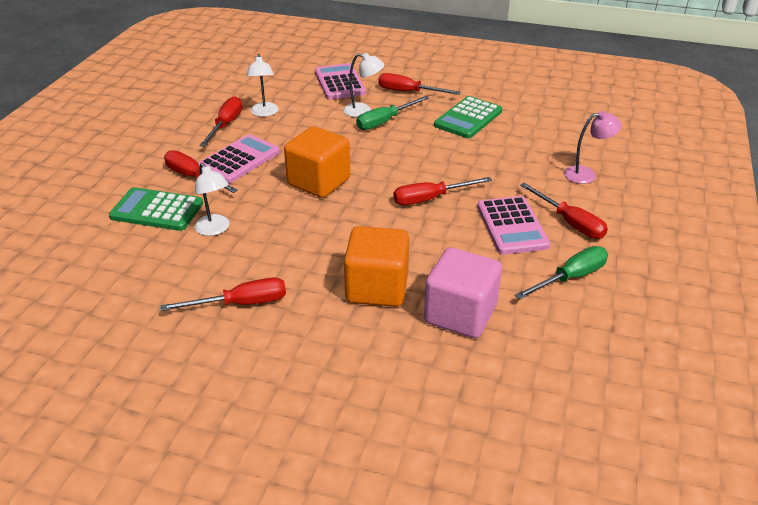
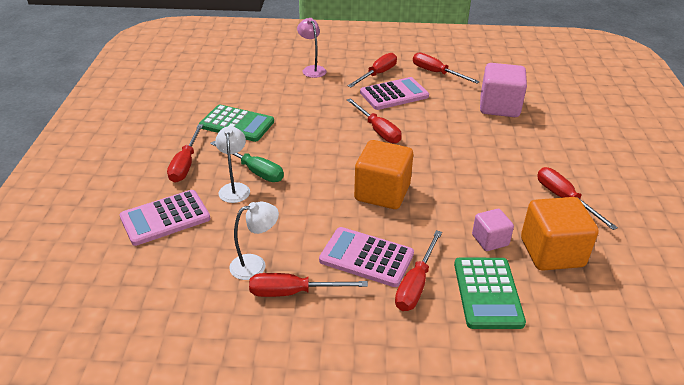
camera: 105 degrees left, 0 degrees up
white lamp [195,162,229,236] -> pink cube [472,209,514,251]
orange cube [344,226,409,307] -> orange cube moved to [521,197,599,271]
green screwdriver [515,246,608,300] -> red screwdriver [413,53,480,83]

